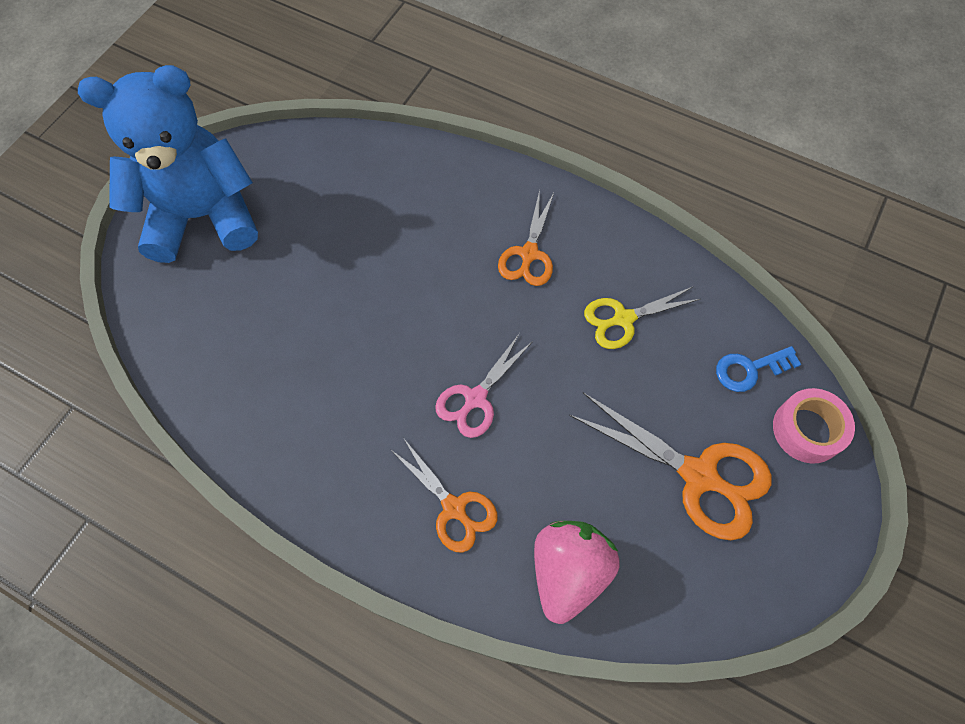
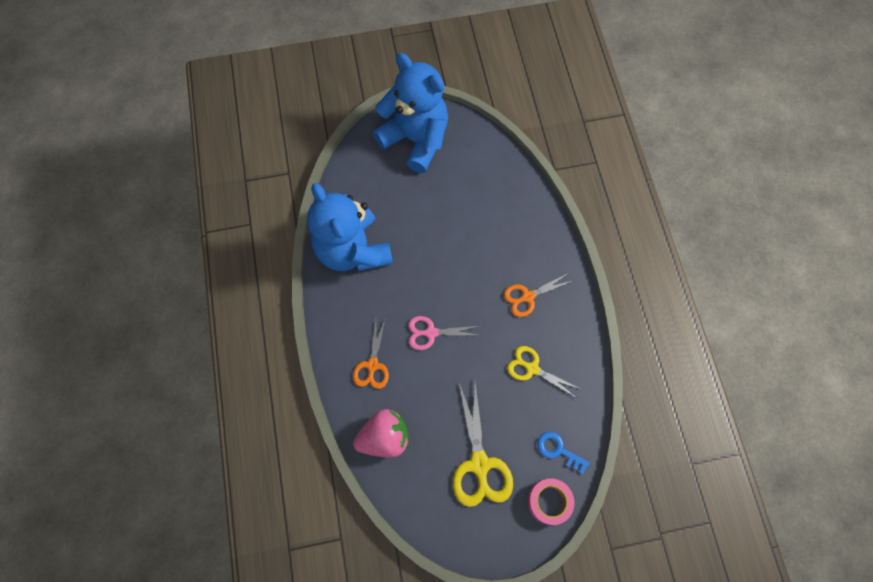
camera: 50 degrees right, 5 degrees up
orange scissors [569,392,772,540] -> yellow scissors [453,383,513,507]
none -> blue teddy bear [307,183,393,271]

